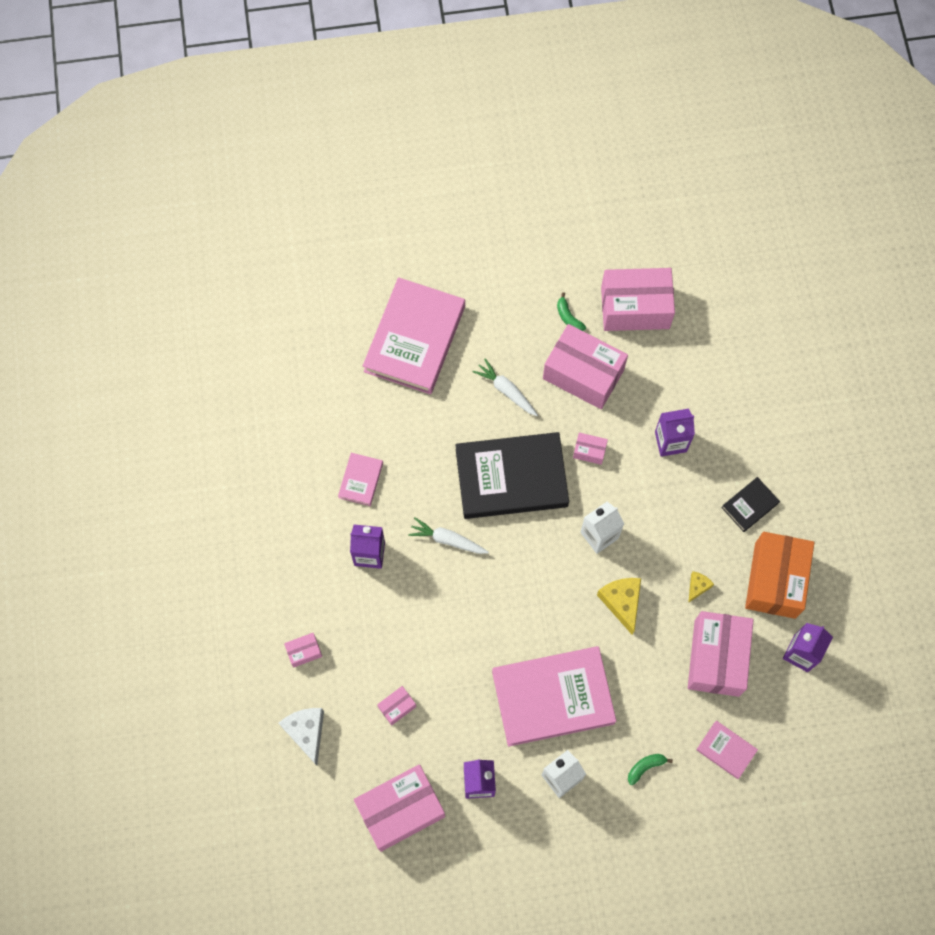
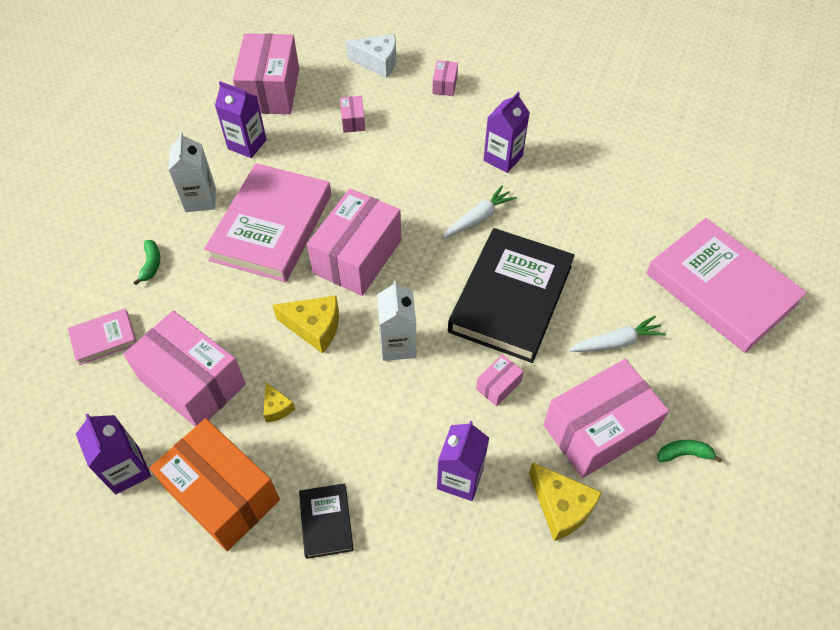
camera: 120 degrees right, 15 degrees down
pink book [338,453,383,506] -> none
pink box [601,268,675,331] -> pink box moved to [307,189,401,296]
none -> yellow cheese [529,462,602,541]

